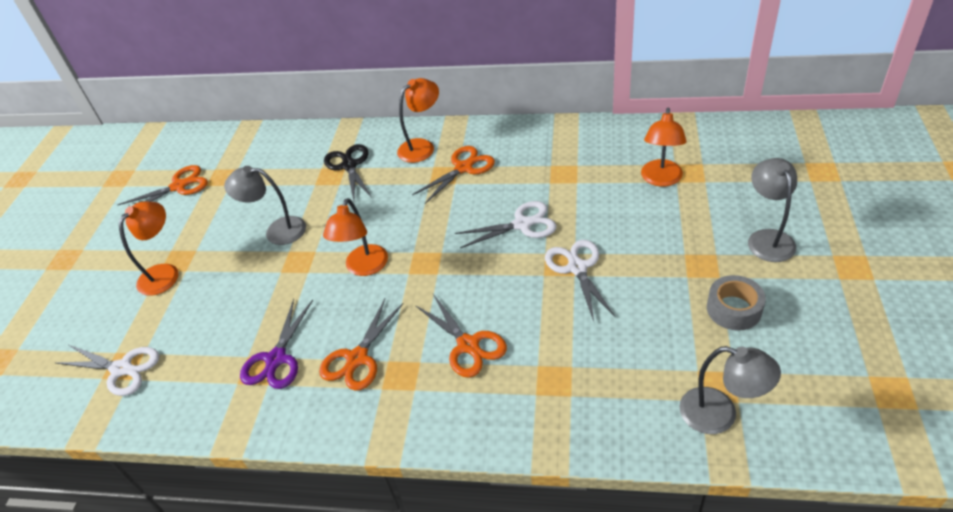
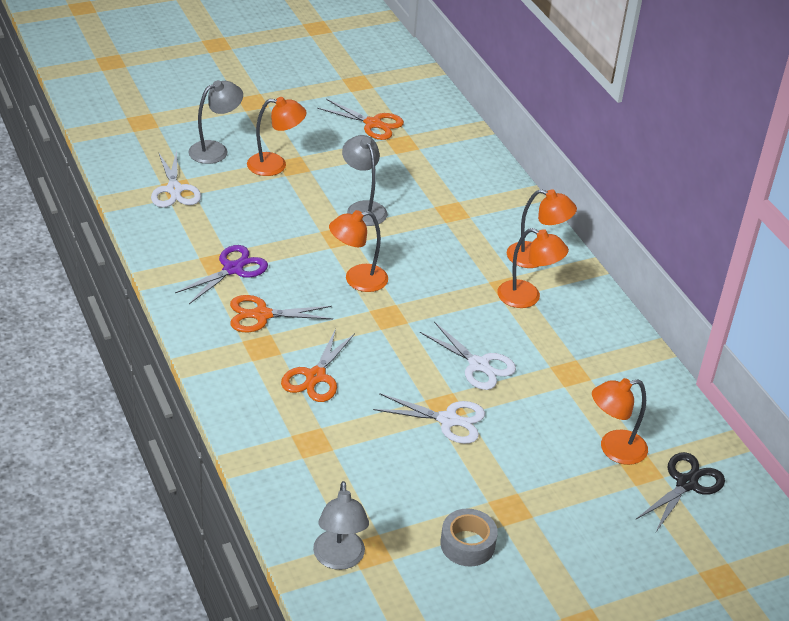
camera: 50 degrees right, 5 degrees down
purple scissors [240,299,313,389] -> purple scissors turned 150 degrees clockwise [175,245,268,304]
black scissors [324,144,372,201] -> black scissors moved to [636,452,725,532]
orange scissors [412,146,495,204] -> orange lamp [497,228,569,308]
white scissors [545,240,616,321] -> white scissors turned 60 degrees clockwise [373,393,485,444]
grey lamp [748,158,797,262] -> grey lamp moved to [188,80,243,164]

